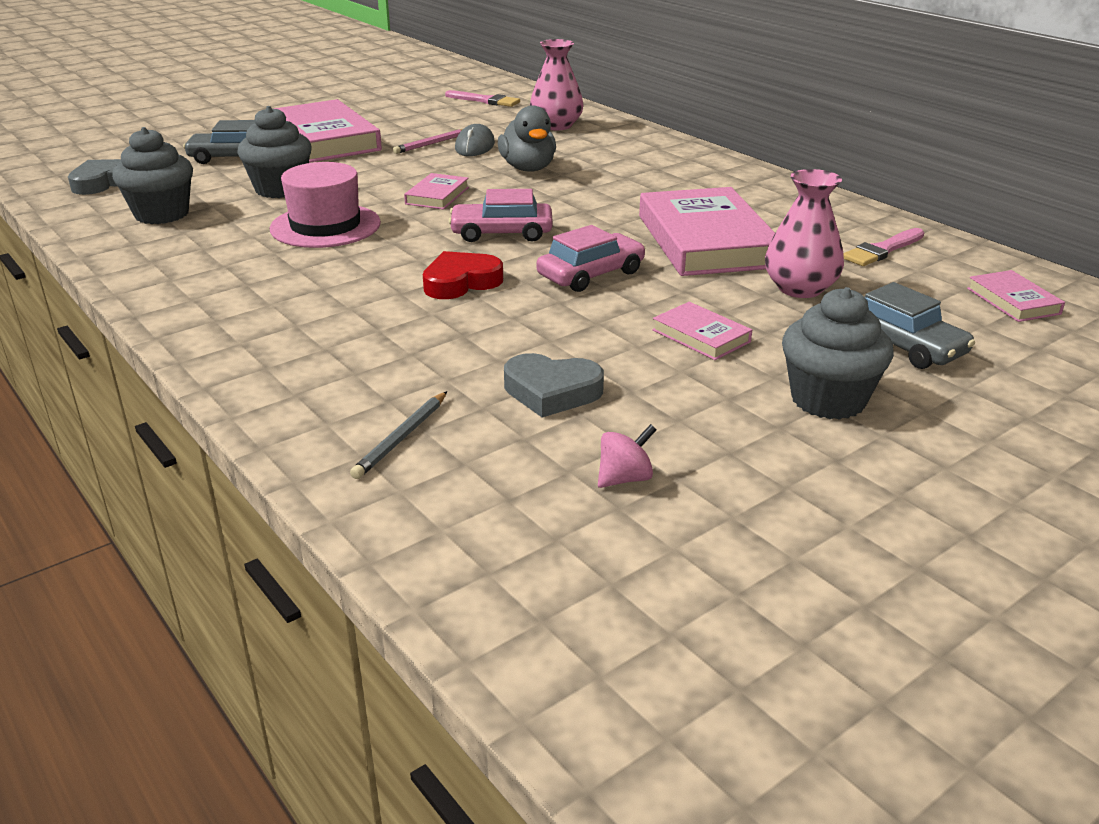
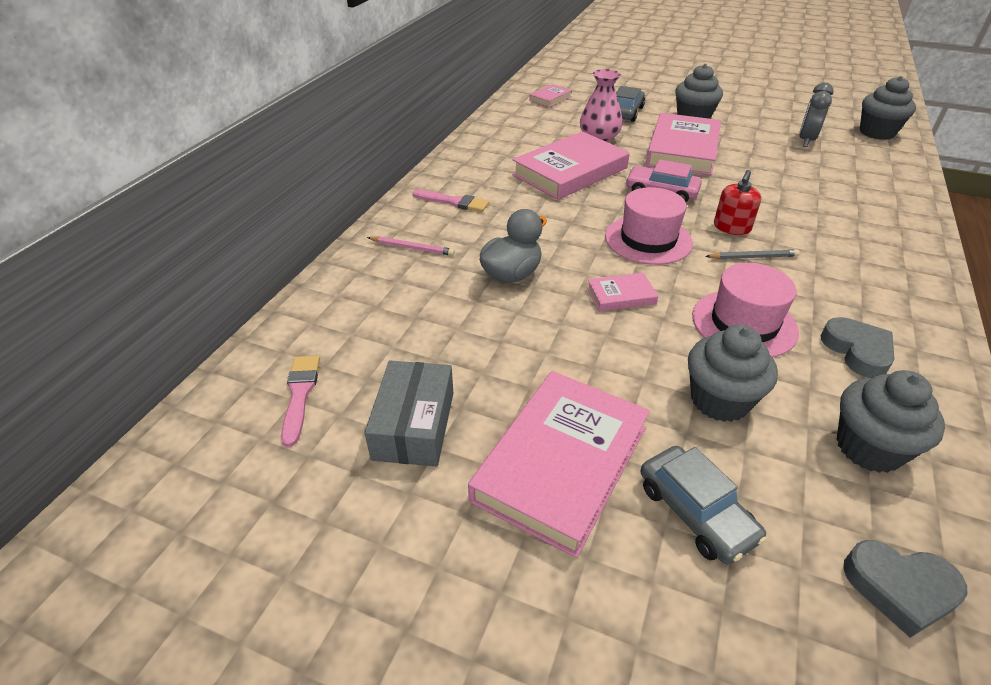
camera: 120 degrees left, 10 degrees up
grey pencil [350,391,447,479] -> grey pencil moved to [705,249,800,259]
pink pencil [393,129,463,154] -> pink pencil moved to [367,236,455,256]
red heart [423,251,503,299] -> red soap dispenser [714,170,761,235]
pink car [449,189,553,242] -> pink hat [605,187,693,265]
grey mouse [455,124,495,156] -> none
grey heart [504,353,604,418] -> grey heart moved to [821,317,895,378]
pink vase [530,39,584,130] -> none
pink spinning top [598,424,657,488] -> grey clock [799,82,834,147]
pink book [652,302,752,360] -> pink book [646,113,721,175], size x2.16
pink brush [843,228,925,266] -> pink brush moved to [412,190,489,212]
none -> grey box [365,361,453,466]
none -> grey cupcake [860,76,916,140]

